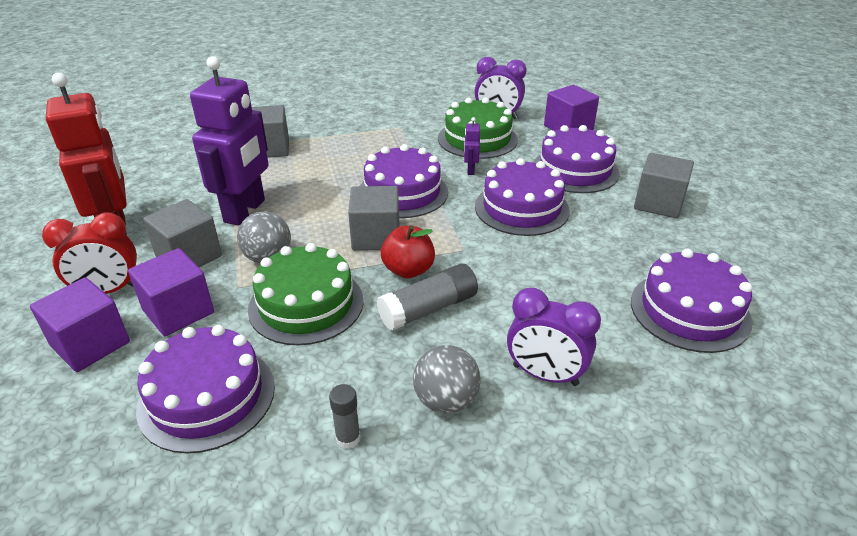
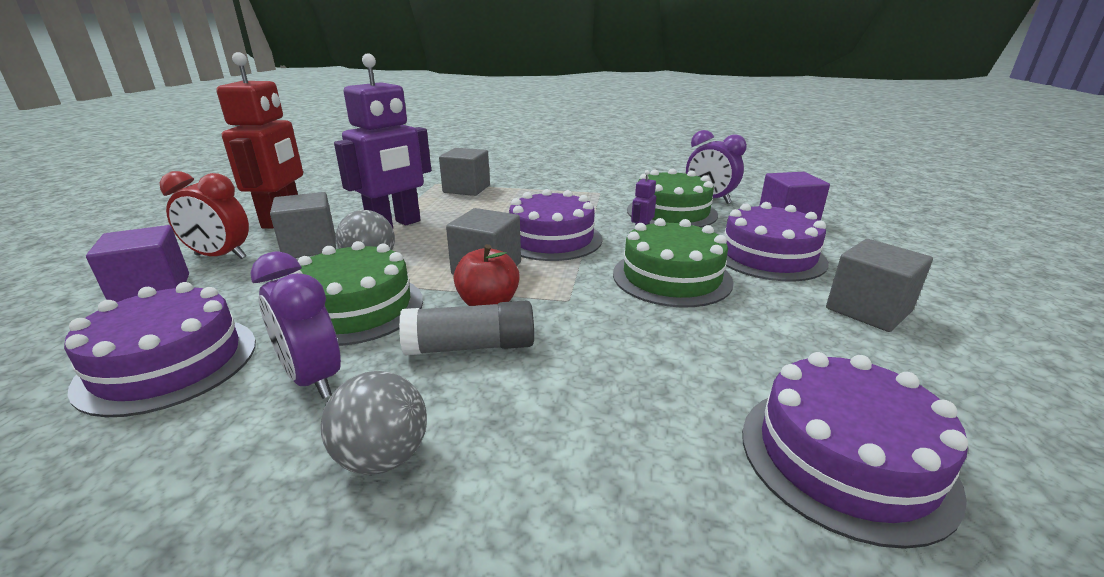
camera: 25 degrees right, 10 degrees down
purple cube [128,248,214,336] -> none
grey glue stick [329,384,361,449] -> none
purple cake [475,158,570,236] -> green cake [613,218,734,307]
purple clock [507,288,601,386] -> purple clock moved to [250,251,341,399]

